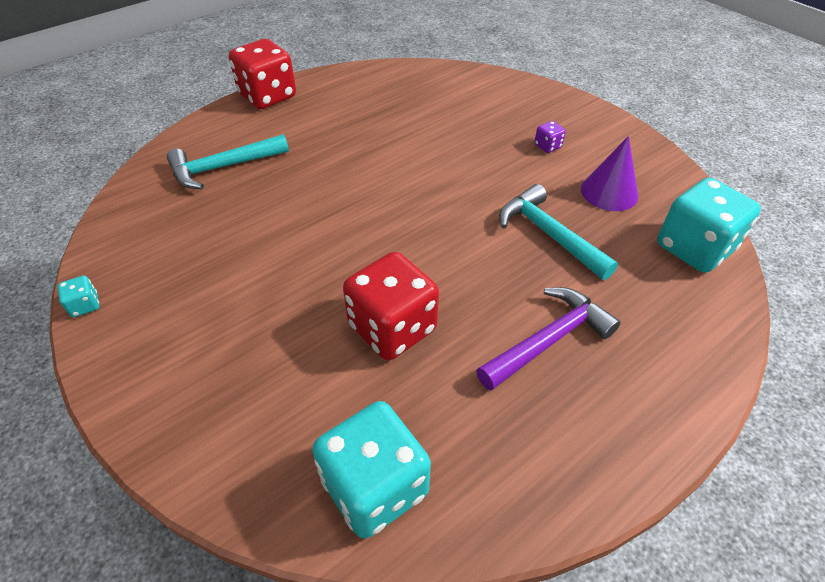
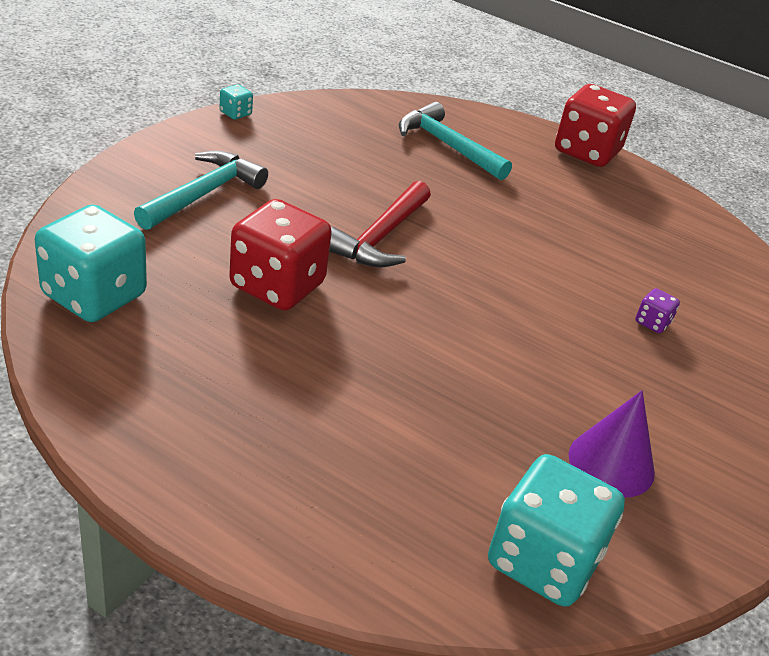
camera: 65 degrees right, 10 degrees down
purple hammer [476,287,621,391] -> none
turquoise hammer [499,184,618,280] -> turquoise hammer moved to [134,151,268,230]
purple dice [535,121,566,153] -> purple dice moved to [635,288,680,333]
none -> red hammer [329,181,431,268]

